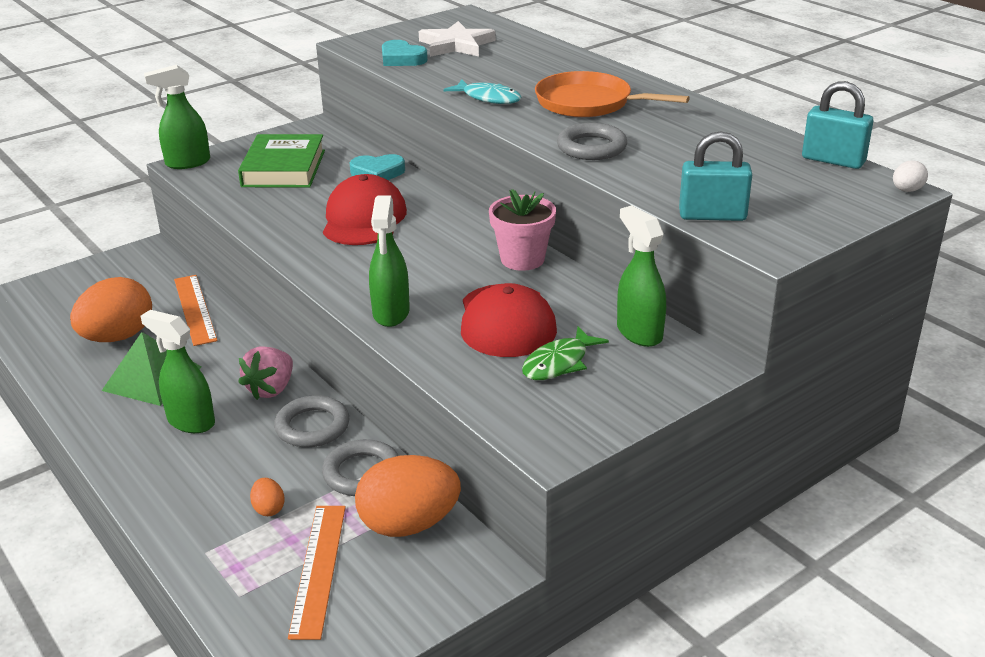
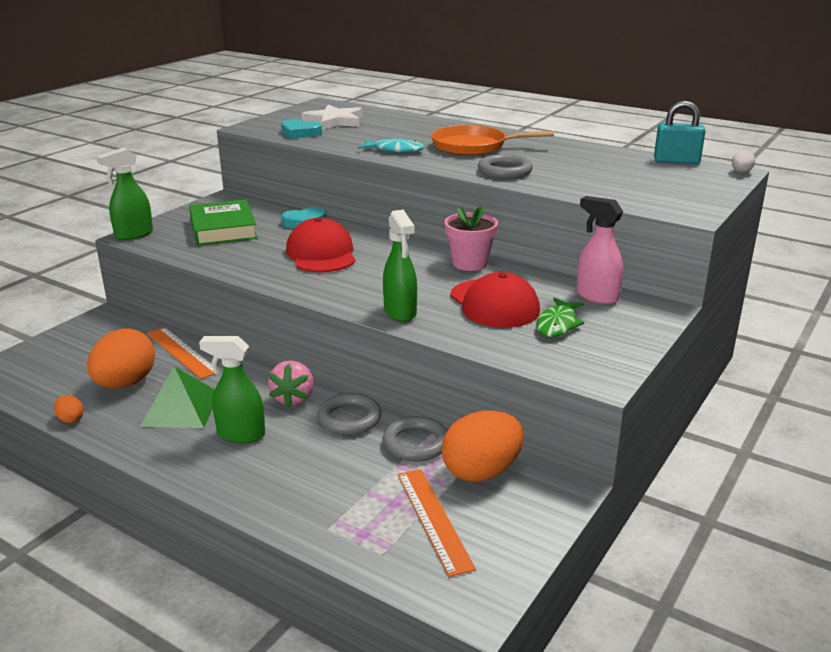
camera: 20 degrees left, 5 degrees down
orange egg [250,478,285,516] -> orange egg moved to [54,395,84,423]
green spray bottle [617,205,666,347] -> pink spray bottle [577,196,623,304]
turquoise padlock [679,132,752,221] -> none

